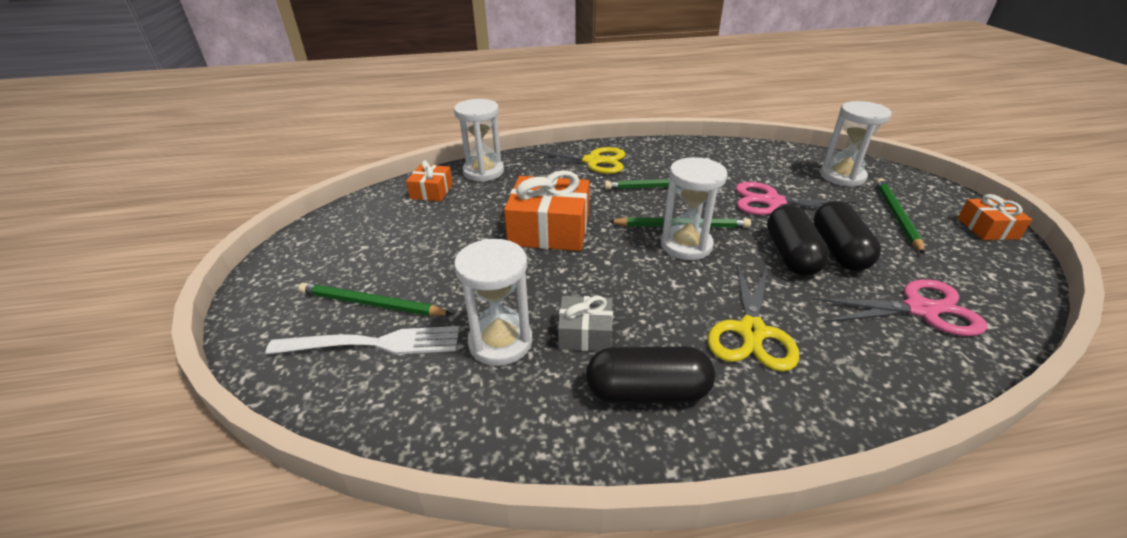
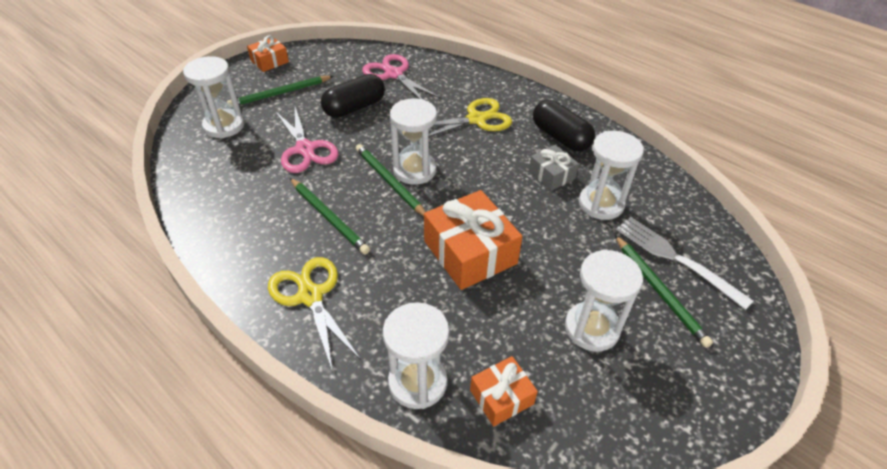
camera: 130 degrees left, 10 degrees up
black capsule [767,205,829,276] -> none
none -> white hourglass [565,250,643,351]

